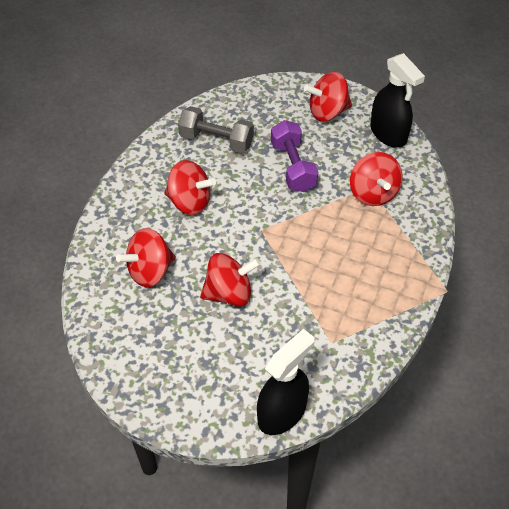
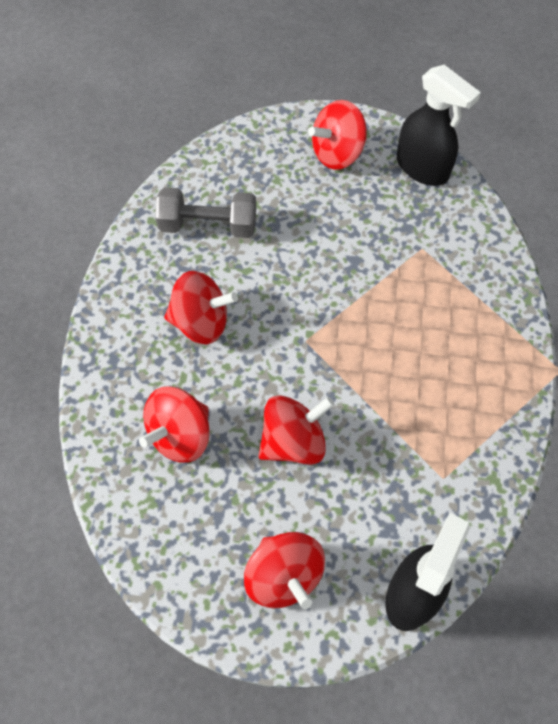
camera: 15 degrees left, 10 degrees up
purple dumbbell [271,120,318,192] -> none
red spinning top [350,152,403,206] -> red spinning top moved to [244,532,325,609]

